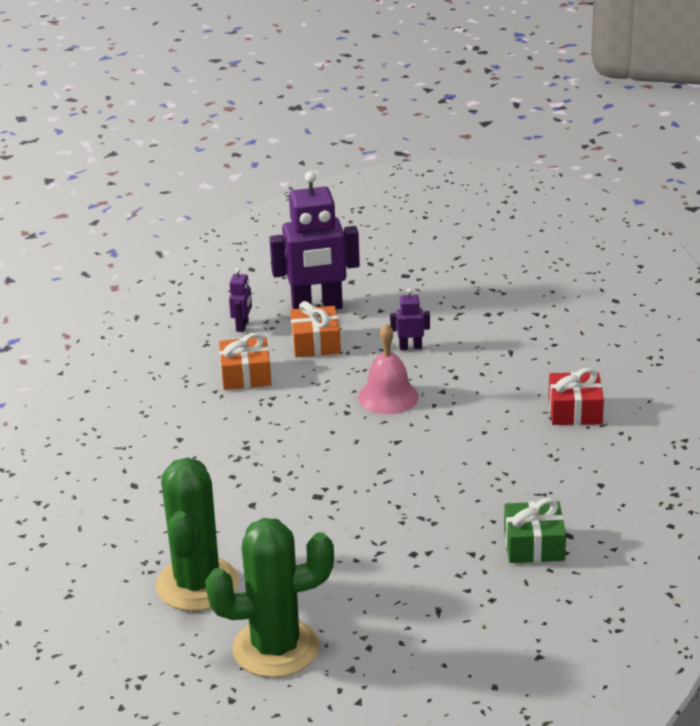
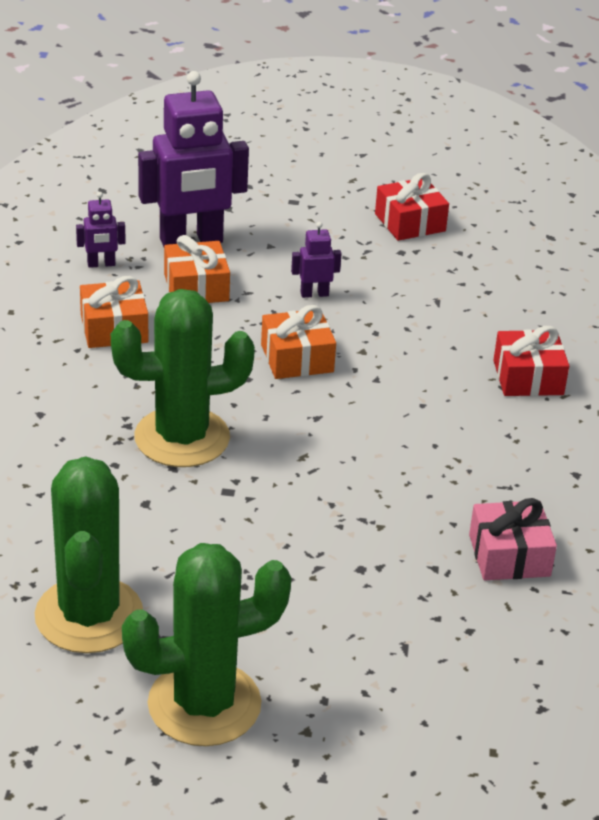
camera: 10 degrees left, 5 degrees up
purple robot [229,268,252,332] -> purple robot turned 75 degrees clockwise [76,192,125,268]
pink bell [358,323,419,414] -> orange gift [261,305,336,379]
green gift [504,498,566,563] -> pink gift [469,498,557,580]
none -> green cactus [111,289,255,467]
none -> red gift [375,173,449,241]

